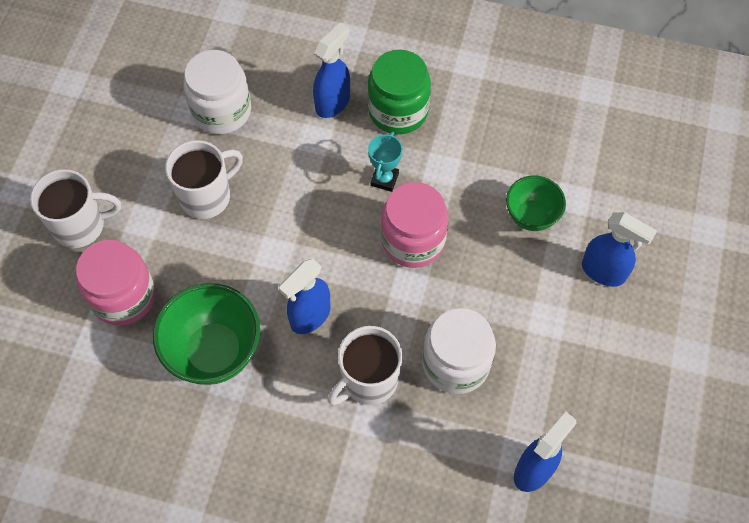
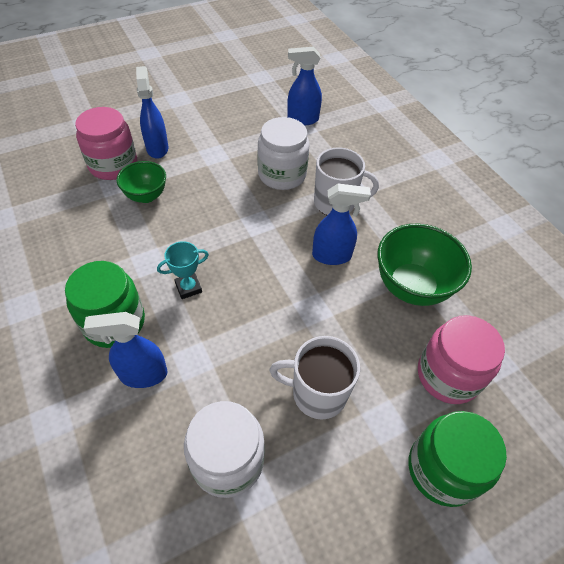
camera: 135 degrees left, 10 degrees down
white mug [30,169,121,248] -> green jar [409,411,507,507]
pink jar [381,182,449,268] -> pink jar moved to [75,107,137,180]

